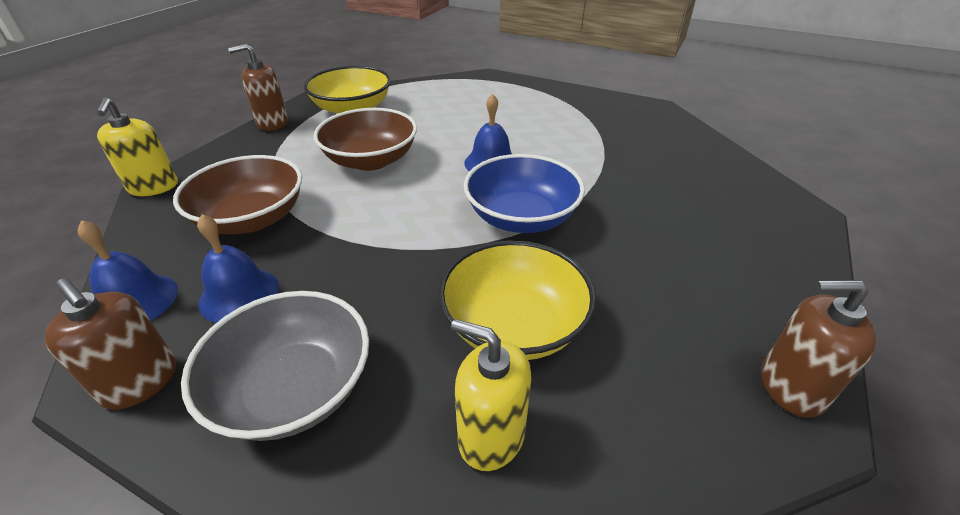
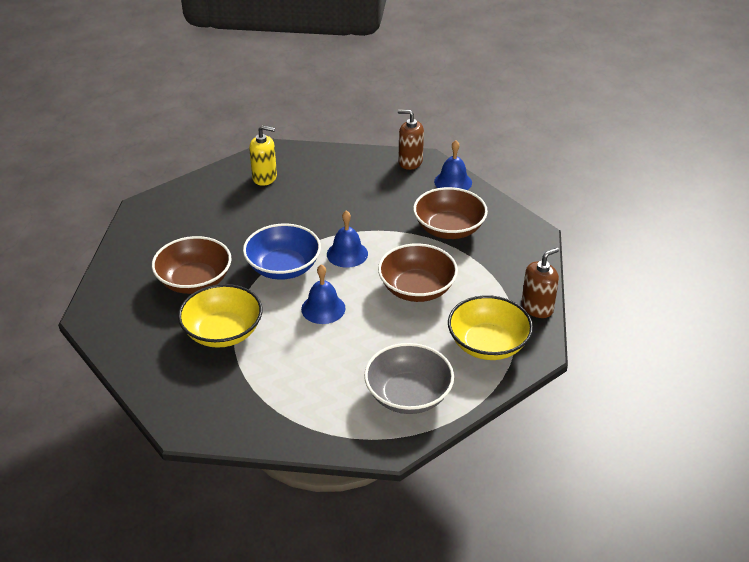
camera: 160 degrees right, 0 degrees up
yellow soap dispenser [97,98,178,196] -> none
grey bowl [181,291,369,441] -> grey bowl moved to [364,343,454,414]
blue bell [197,214,279,323] -> blue bell moved to [327,210,368,268]
yellow bowl [438,240,596,360] -> yellow bowl moved to [178,284,262,348]
brown soap dispenser [761,280,877,418] -> none
none -> brown bowl [152,236,231,294]

